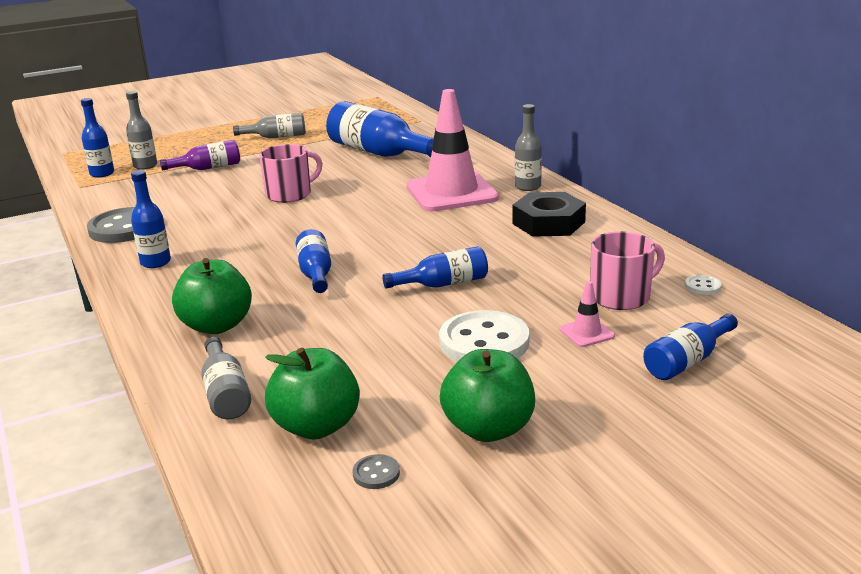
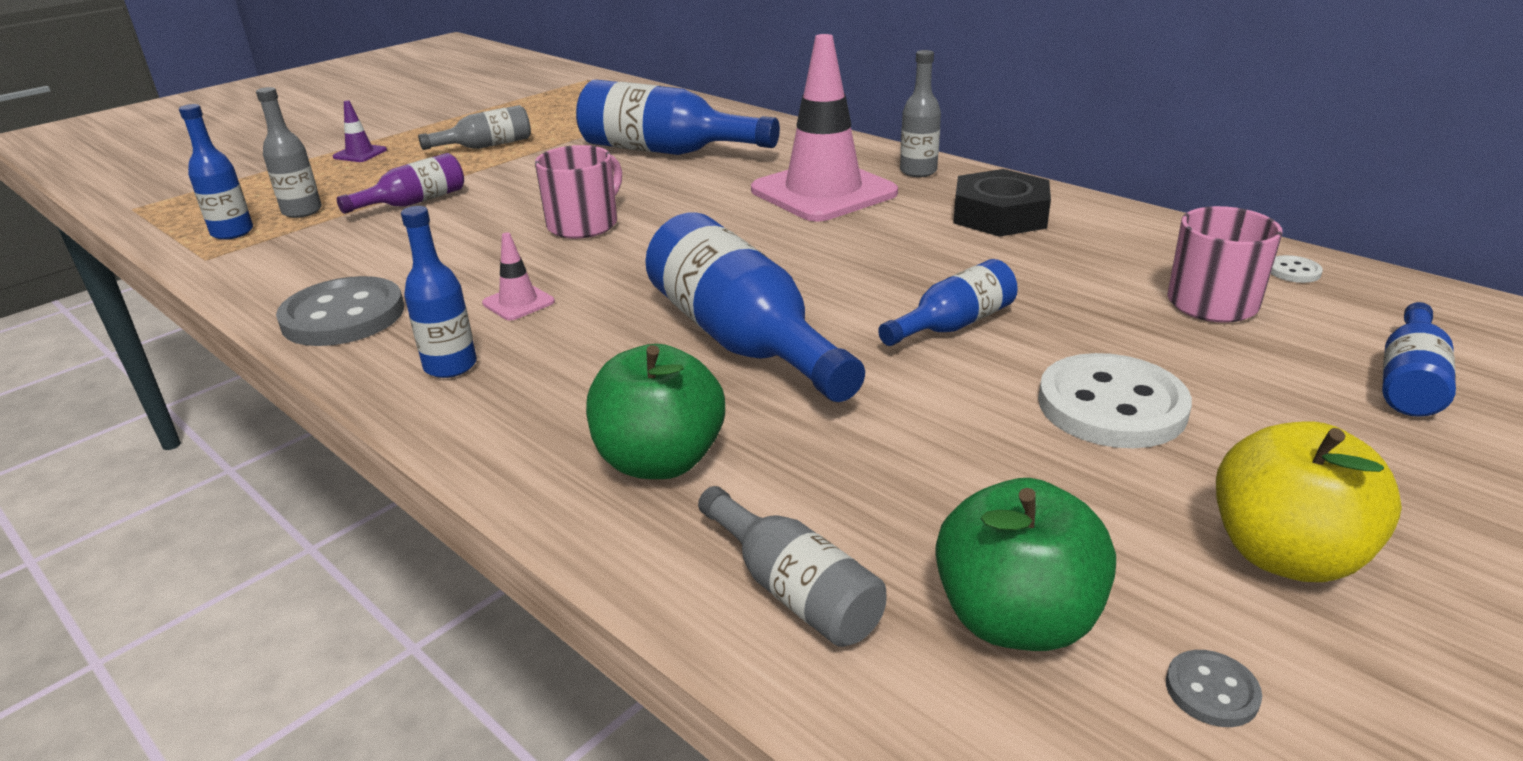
camera: 20 degrees left, 5 degrees up
blue bottle [296,229,331,293] -> blue bottle [645,212,865,402], size x1.84
green apple [440,349,535,442] -> yellow apple [1216,421,1402,582]
pink traffic cone [560,281,615,347] -> pink traffic cone moved to [482,232,555,320]
none -> purple traffic cone [333,100,387,162]

